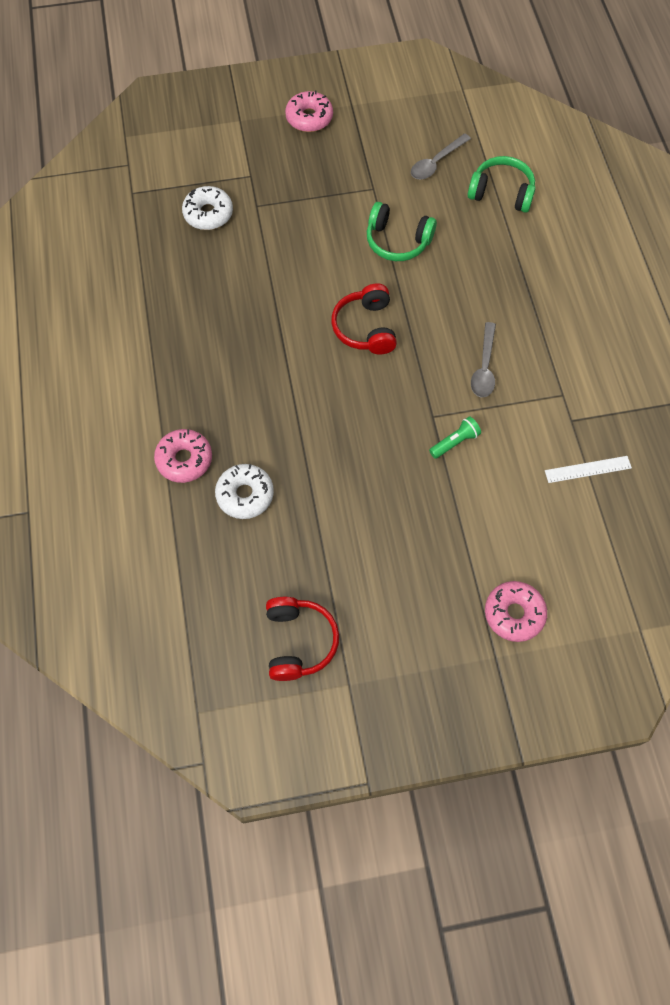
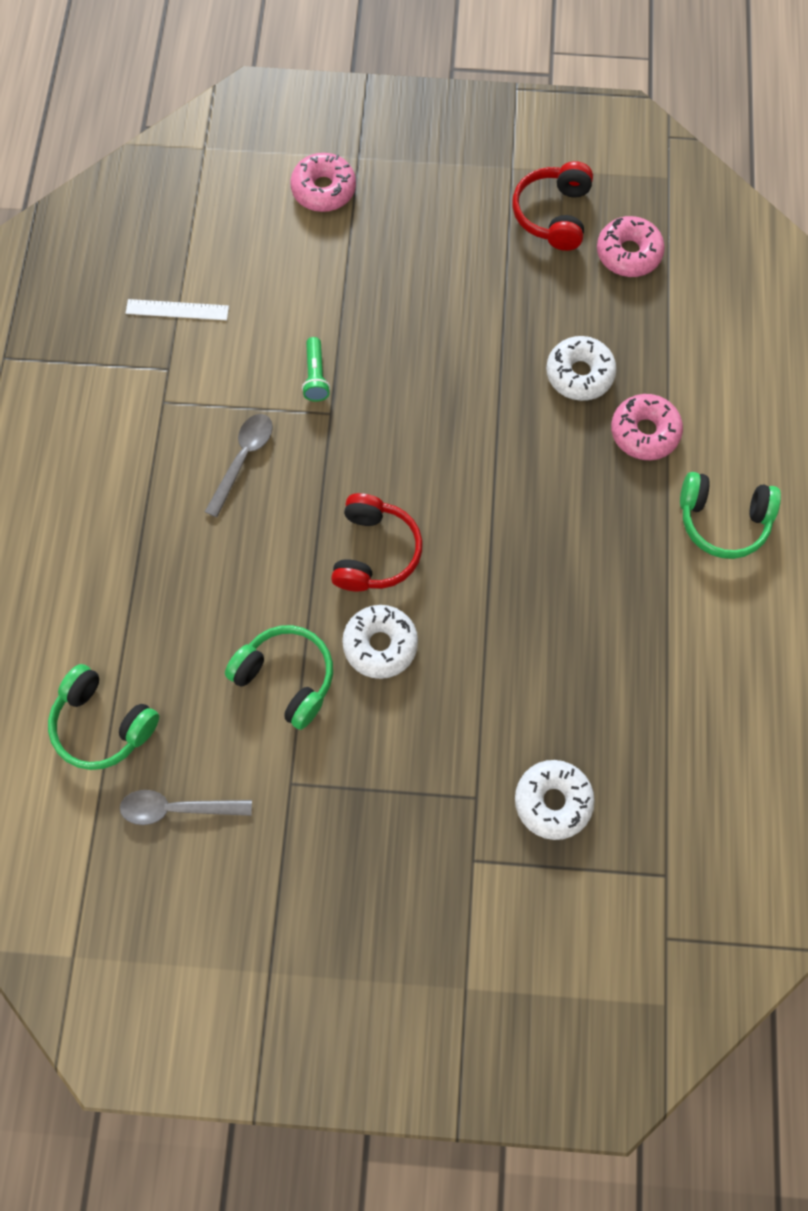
camera: 165 degrees left, 5 degrees up
pink donut [285,91,333,132] -> pink donut moved to [597,216,665,277]
grey spoon [411,133,471,180] -> grey spoon turned 150 degrees counterclockwise [120,790,252,825]
green flashlight [429,416,481,459] -> green flashlight turned 75 degrees counterclockwise [302,337,330,401]
none -> white donut [342,605,418,679]
none -> green headphones [680,472,781,559]

